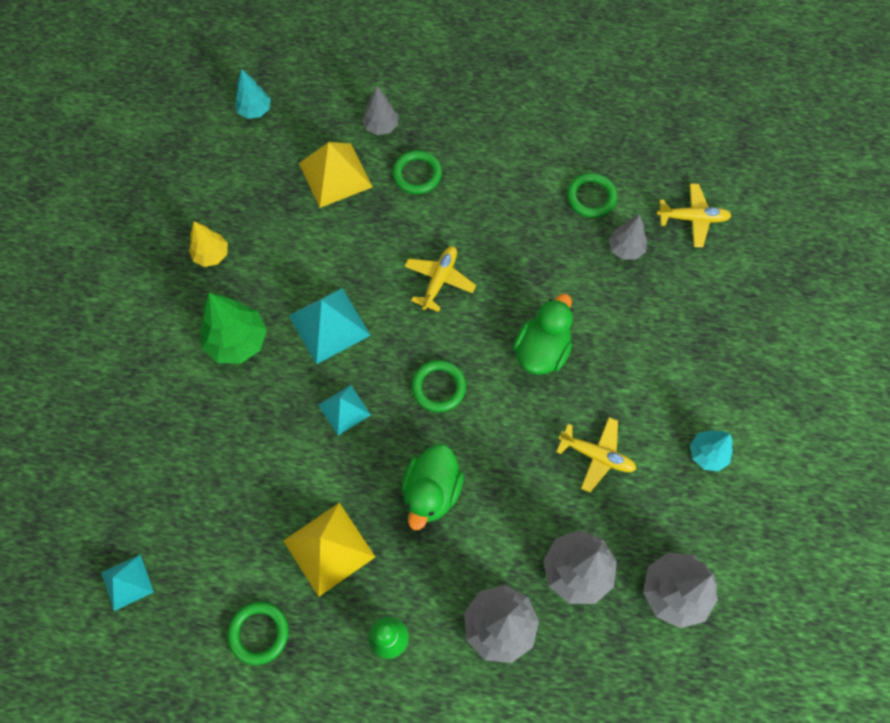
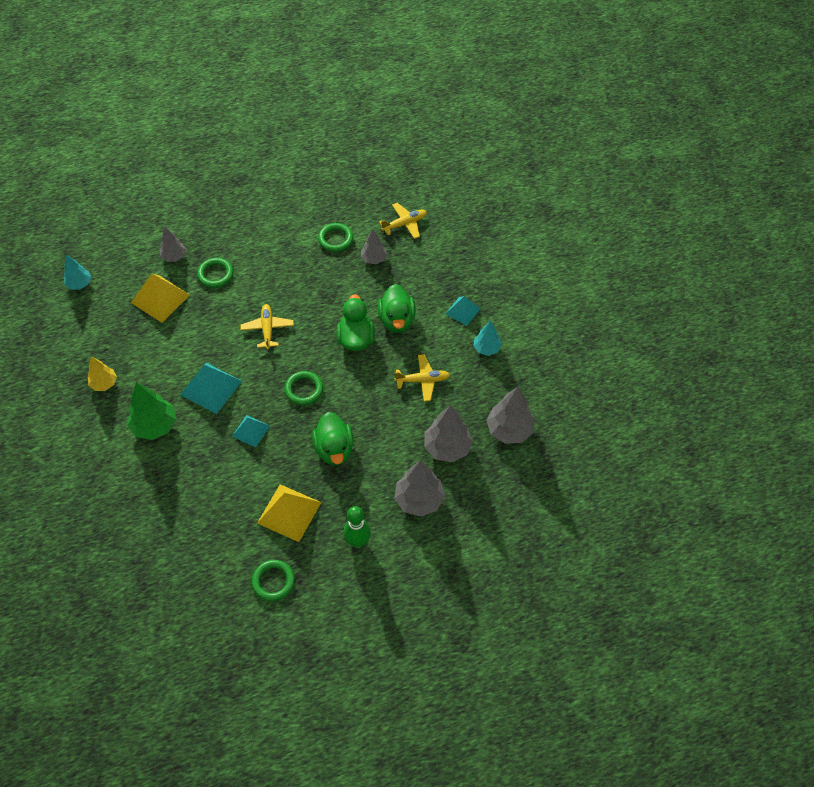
camera: 30 degrees left, 10 degrees down
turquoise pyramid [101,554,154,611] -> turquoise pyramid moved to [446,296,481,326]
none -> green duck [378,284,416,333]

